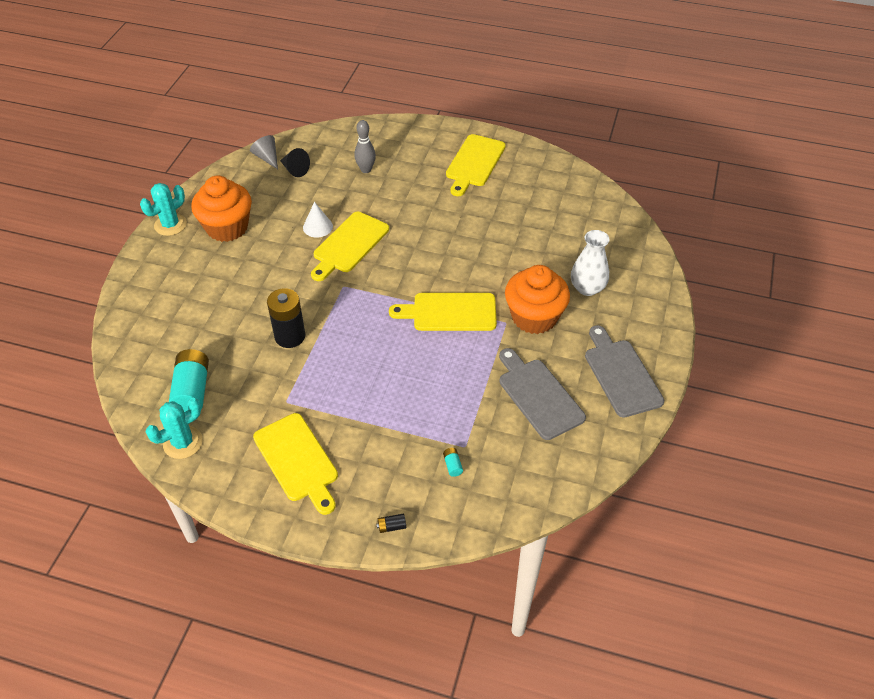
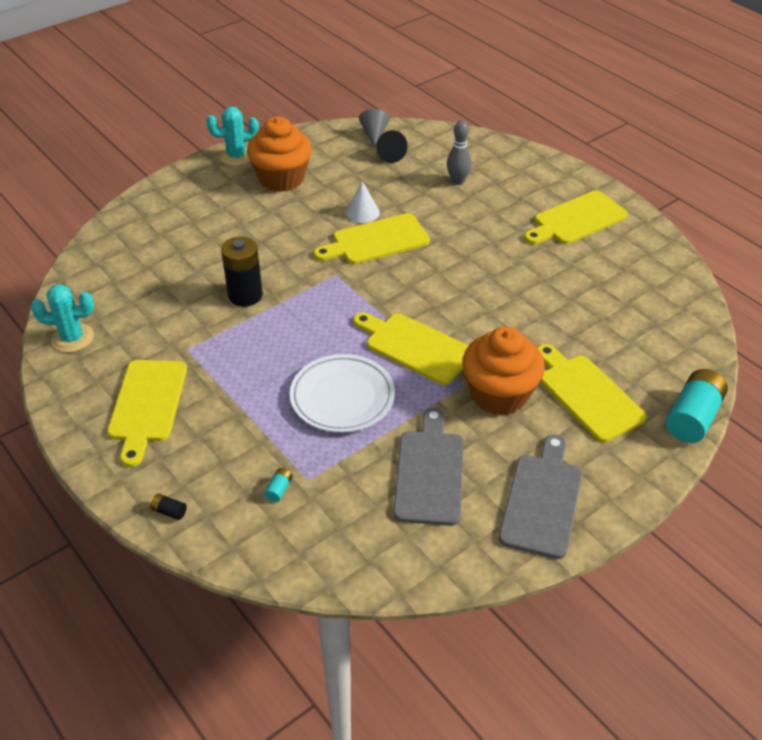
camera: 35 degrees right, 5 degrees down
turquoise battery [169,349,209,412] -> turquoise battery moved to [666,369,728,443]
white vase [571,230,610,296] -> yellow cutting board [537,344,647,442]
none -> white plate [290,354,395,433]

